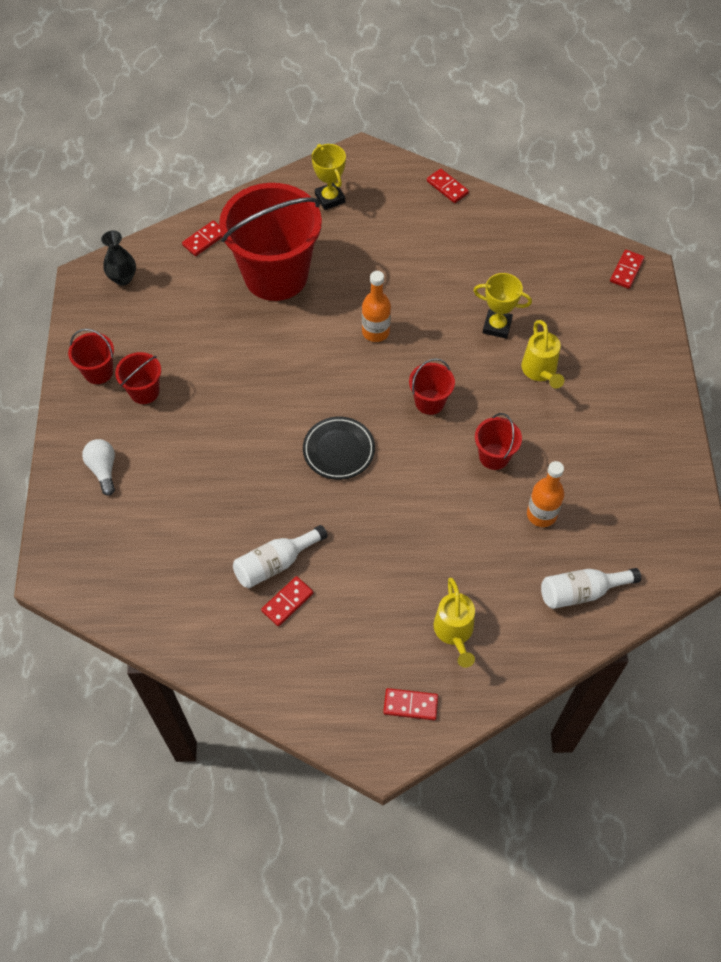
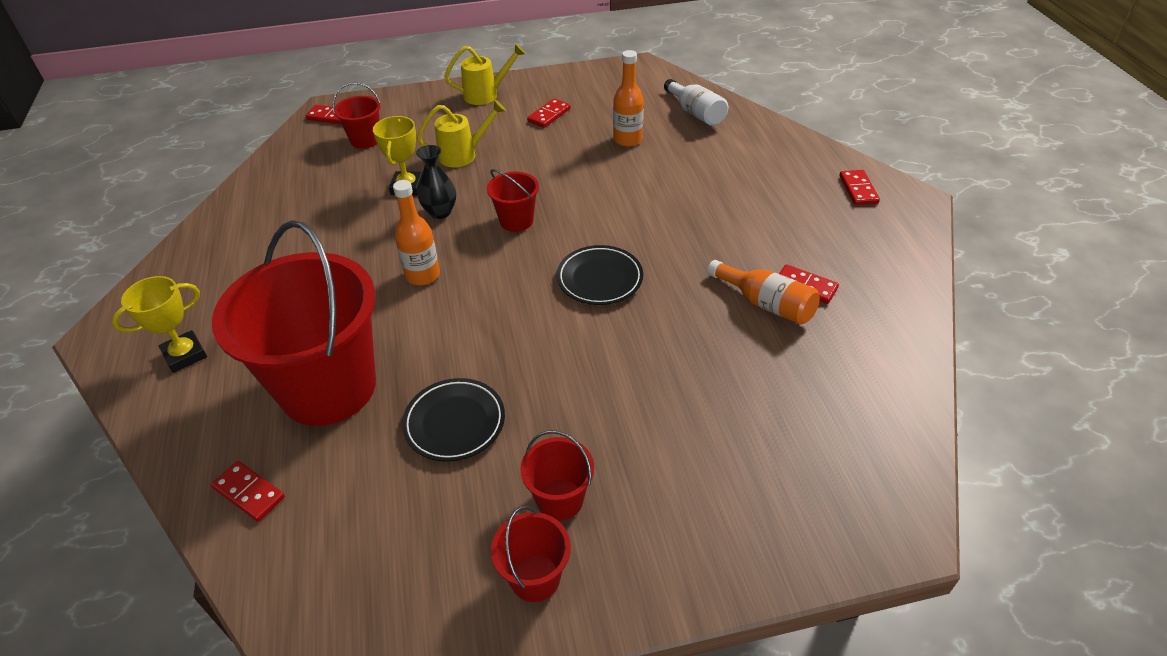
camera: 100 degrees left, 15 degrees down
white light bulb [82,439,115,496] -> none
black vase [101,231,136,286] -> black vase moved to [416,145,456,219]
white bottle [233,525,327,588] -> orange bottle [707,260,820,325]
red domino [427,169,469,203] -> red domino moved to [527,98,571,128]
yellow watering can [434,578,475,668] -> yellow watering can moved to [445,43,526,105]
red bucket [475,413,522,470] -> red bucket moved to [332,82,381,149]
none -> black plate [402,378,505,462]

